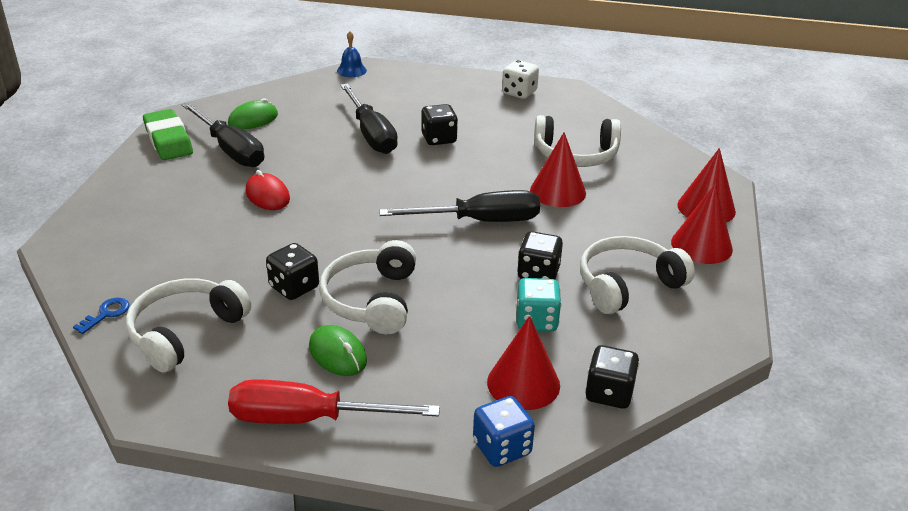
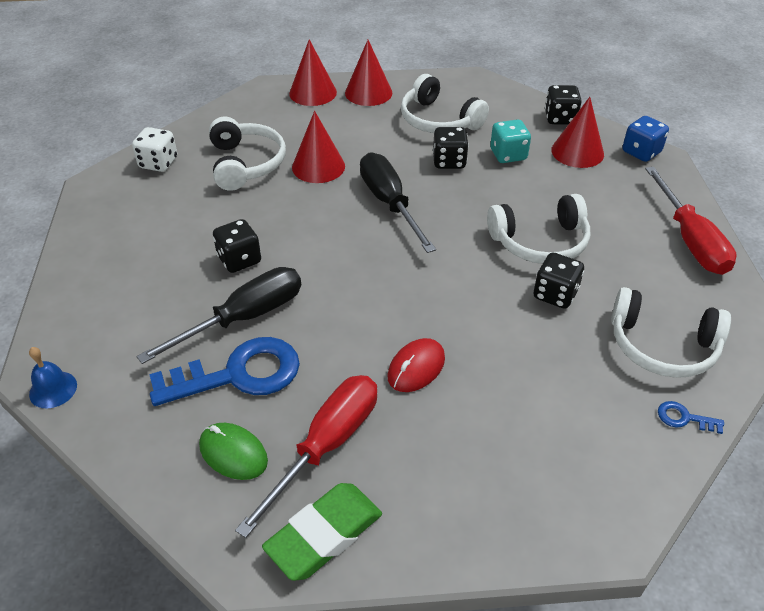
camera: 105 degrees left, 10 degrees up
black screwdriver [182,102,264,167] -> red screwdriver [235,375,377,538]
green mouse [309,325,367,376] -> none
white dice [502,60,539,99] -> white dice moved to [132,127,177,172]
none -> blue key [149,337,300,406]

